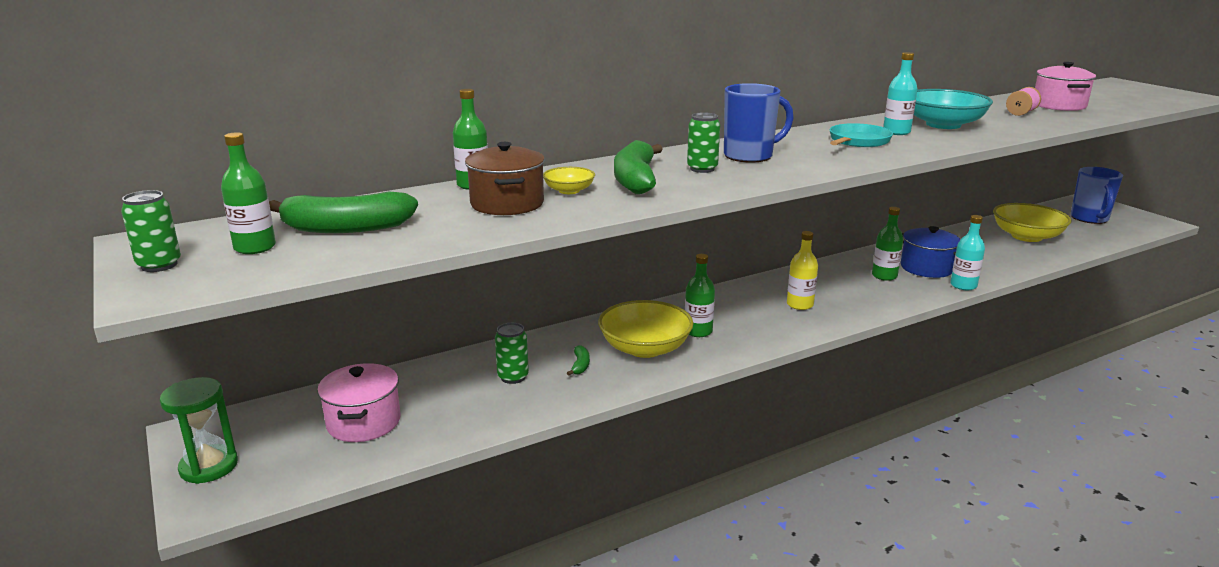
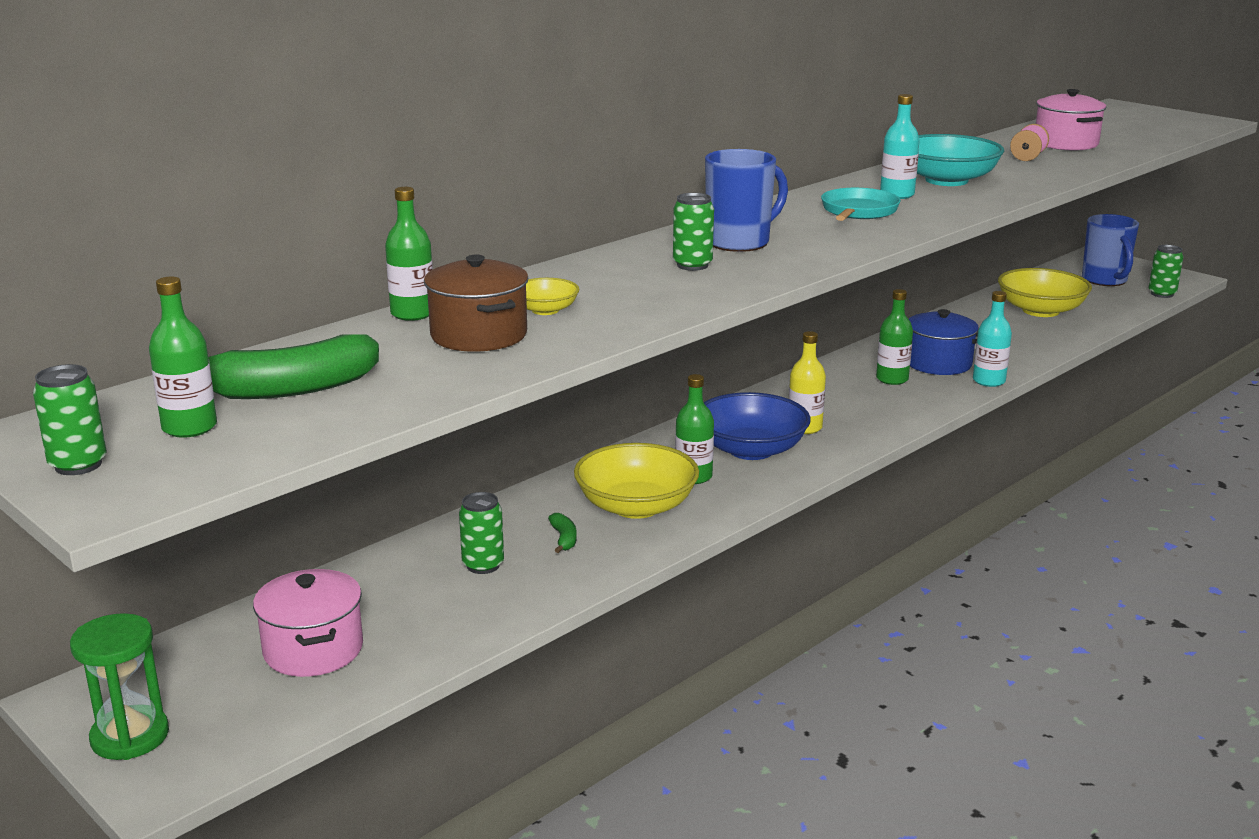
camera: 15 degrees left, 0 degrees up
green banana [614,140,663,194] -> none
none -> blue bowl [704,392,811,460]
none -> green can [1148,245,1183,298]

